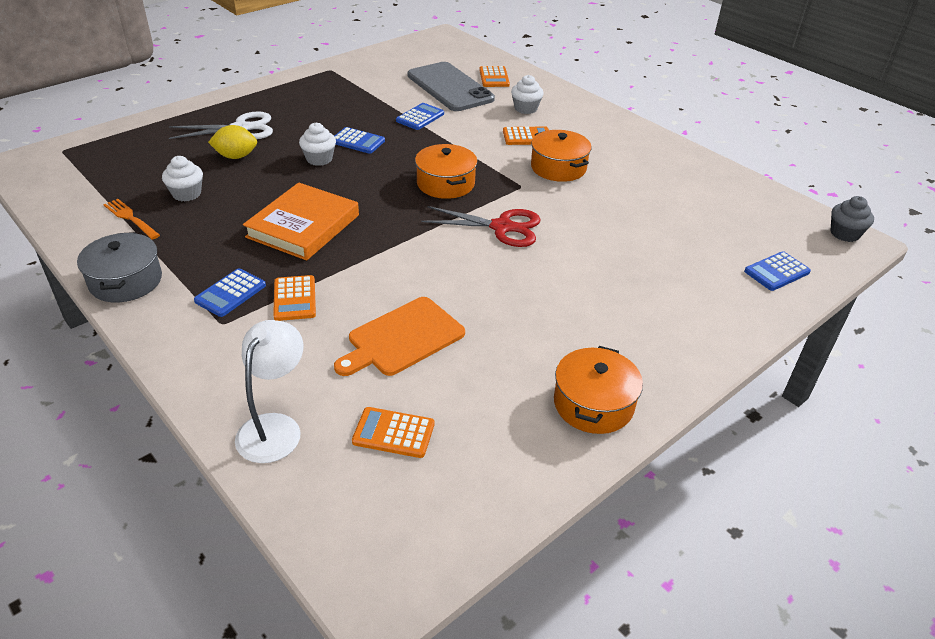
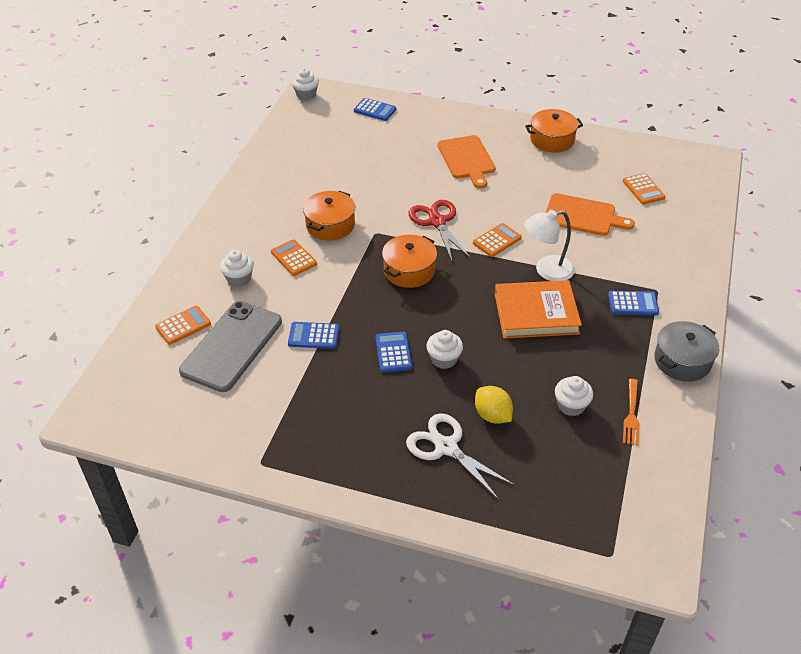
camera: 120 degrees left, 5 degrees up
white lamp [235,320,304,463] -> white lamp moved to [524,210,575,281]
orange calculator [273,275,316,321] -> orange calculator moved to [473,223,522,257]
grey cupcake [830,196,874,242] -> white cupcake [292,68,319,100]
none -> orange cutting board [437,135,495,189]

